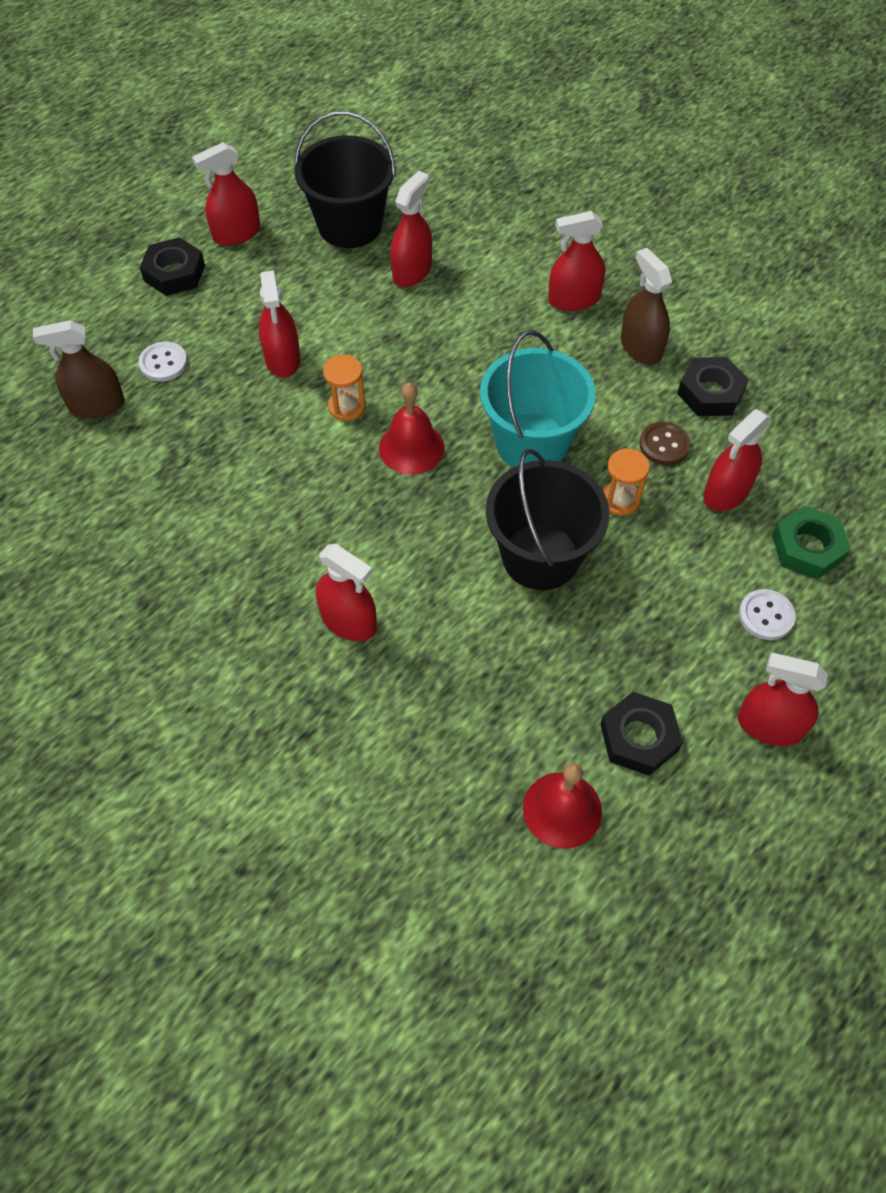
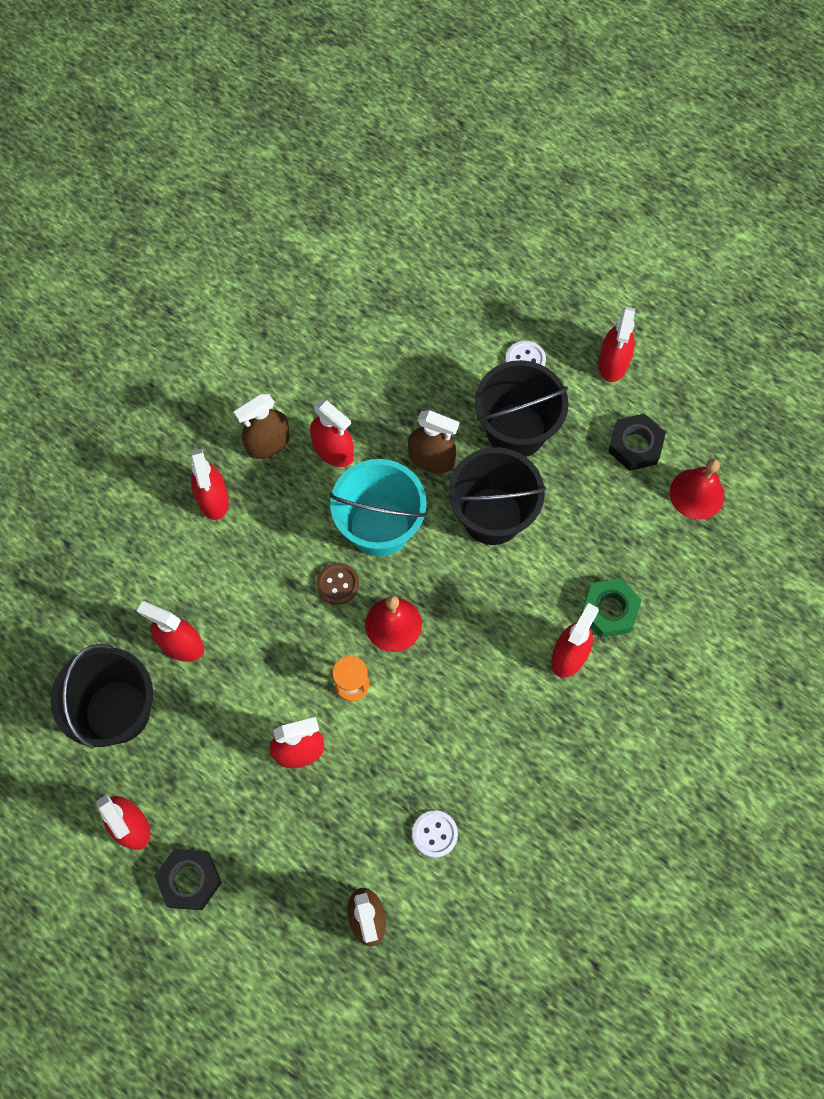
camera: 95 degrees left, 10 degrees up
white button [138,342,188,382] -> white button moved to [412,810,458,858]
orange hourglass [603,448,650,516] -> brown spray bottle [408,410,459,473]
brown button [639,422,690,465] -> brown button moved to [316,563,359,605]
black nut [677,357,749,416] -> none
red spray bottle [703,409,771,511] -> red spray bottle moved to [310,399,354,467]
green nut [772,506,851,579] -> green nut moved to [581,578,642,638]
none -> black bucket [475,360,569,457]

